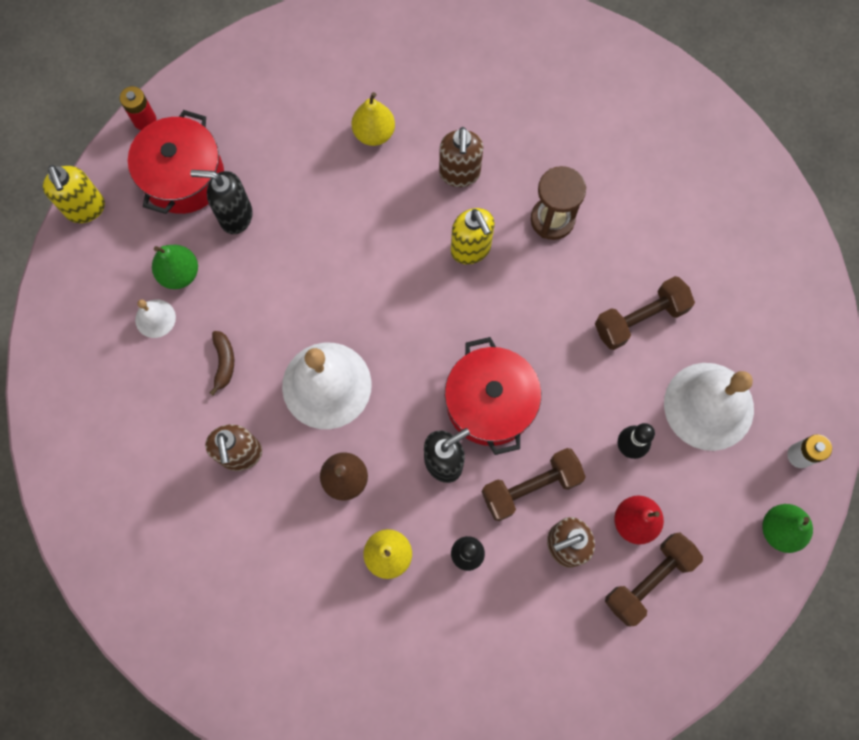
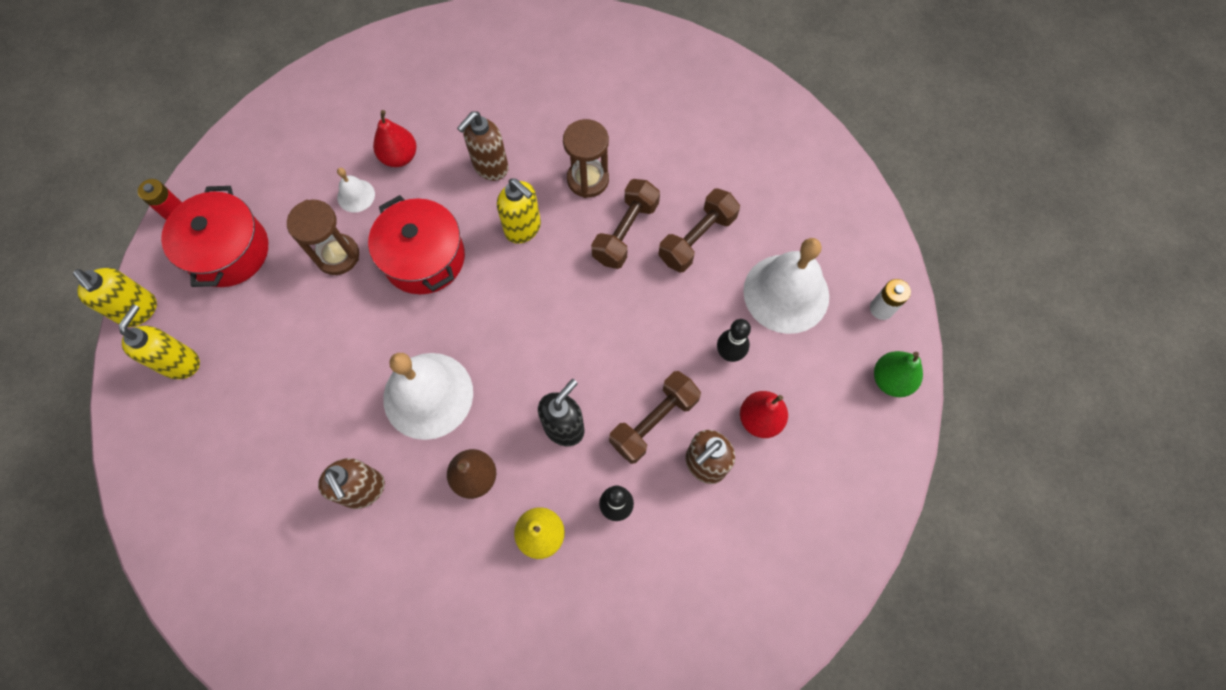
camera: 20 degrees left, 5 degrees down
white bell [135,300,176,338] -> white bell moved to [337,168,375,213]
green pear [152,245,198,289] -> none
black soap dispenser [190,170,253,234] -> none
brown banana [210,331,234,395] -> none
yellow pear [351,92,395,146] -> red pear [373,110,417,167]
brown soap dispenser [439,127,483,187] -> brown soap dispenser turned 60 degrees clockwise [457,111,509,181]
red pot [445,337,541,455] -> red pot moved to [368,195,465,294]
brown dumbbell [605,533,703,626] -> brown dumbbell moved to [591,179,660,269]
none -> yellow soap dispenser [119,304,200,379]
none -> brown hourglass [287,200,359,275]

